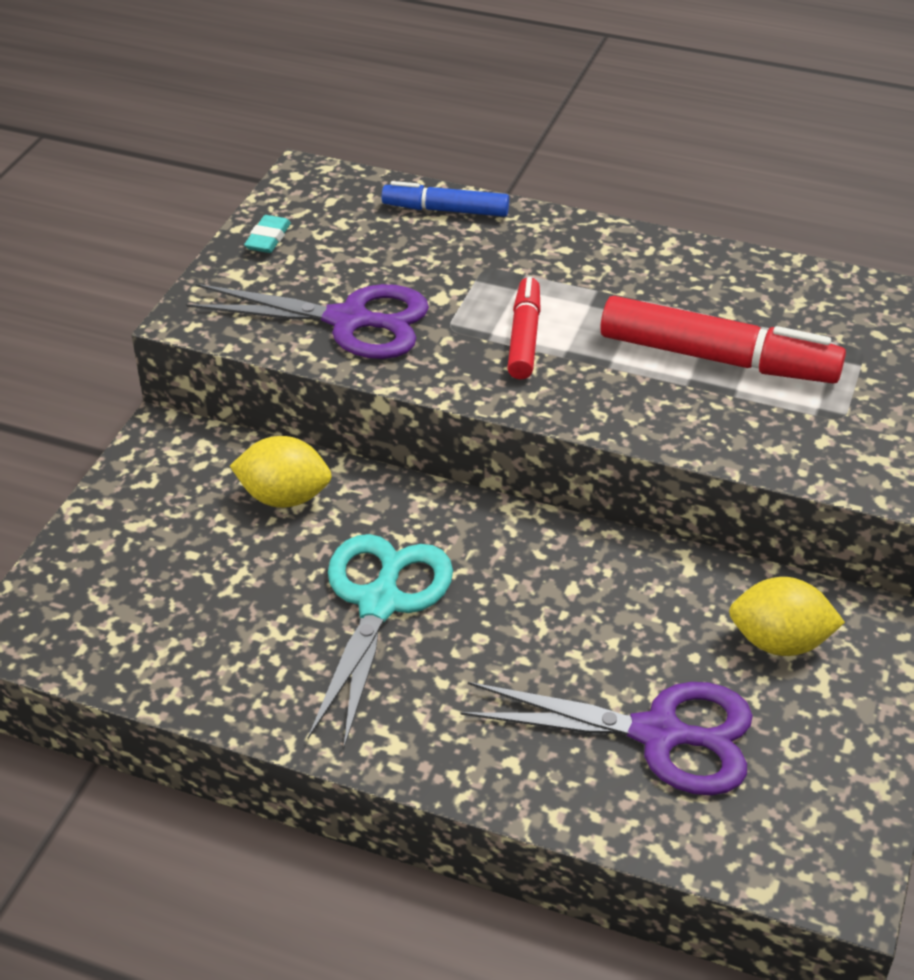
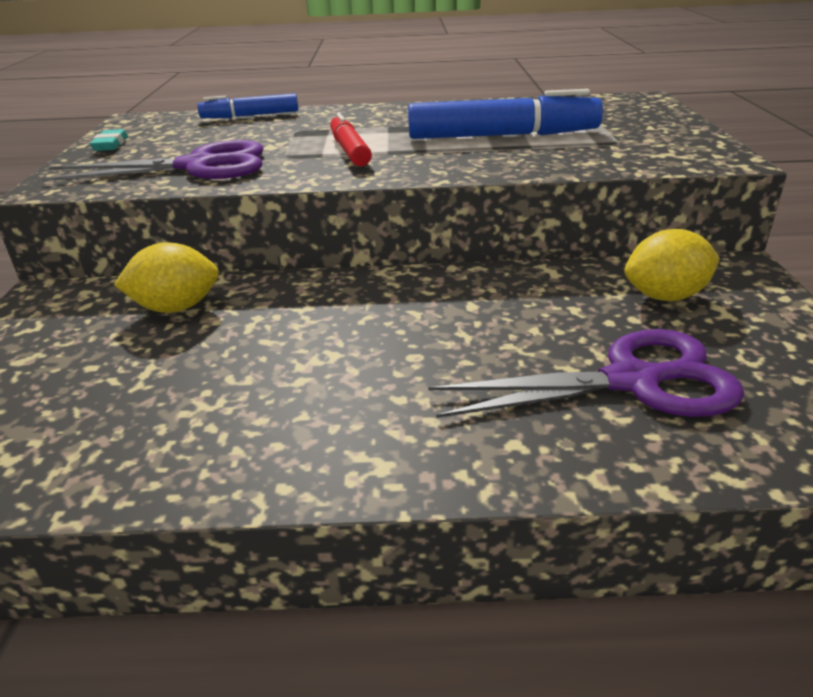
camera: 20 degrees left, 10 degrees down
turquoise scissors [308,534,453,748] -> none
red marker [600,296,846,384] -> blue marker [408,89,603,139]

